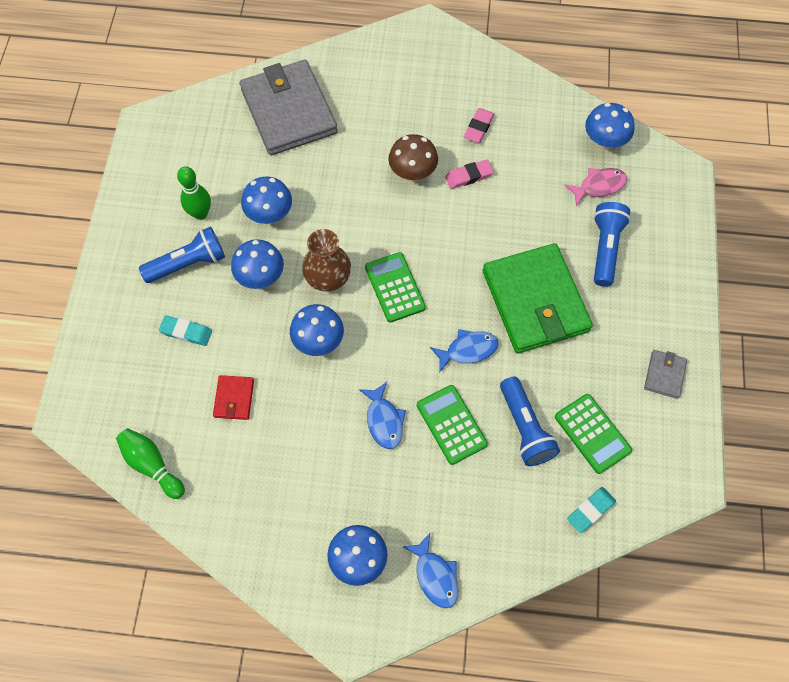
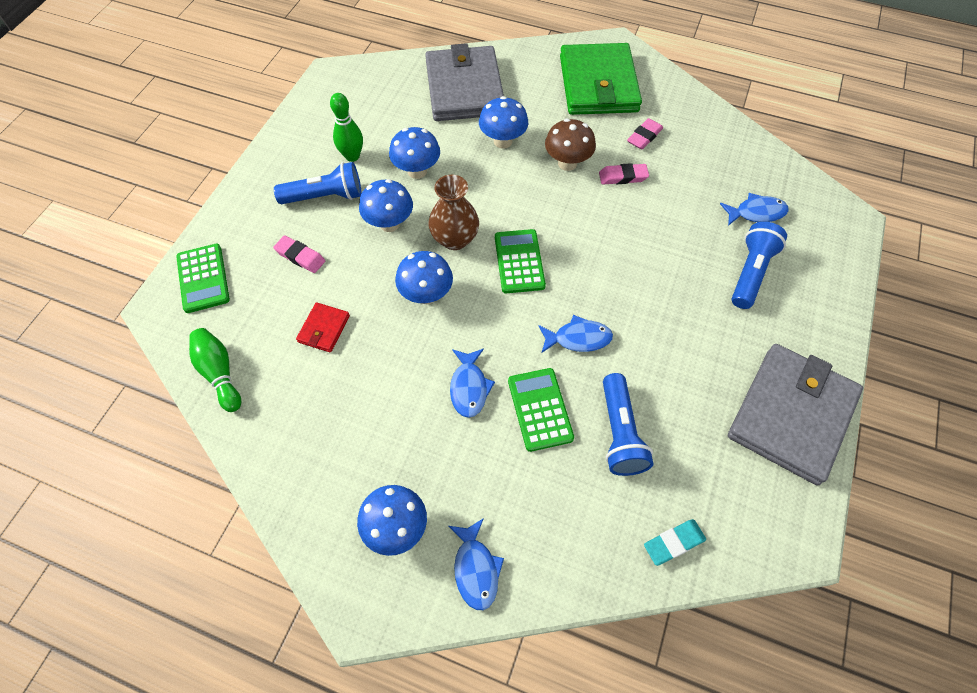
camera: 15 degrees right, 5 degrees down
turquoise eraser [159,315,212,346] -> pink eraser [273,235,325,273]
green wallet [483,243,593,353] -> green wallet moved to [560,43,642,115]
green calculator [555,394,632,474] -> green calculator moved to [176,244,230,313]
pink fish [564,168,627,206] -> blue fish [720,193,789,226]
blue mushroom [585,103,635,150] -> blue mushroom moved to [479,96,528,149]
grey wallet [644,350,687,399] -> grey wallet [728,344,863,485], size x2.37

